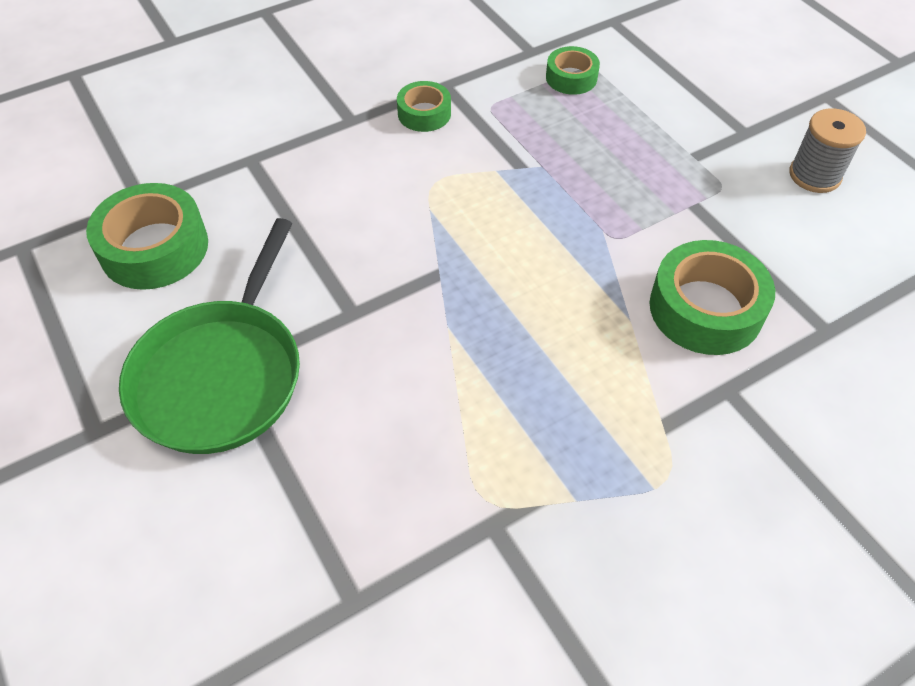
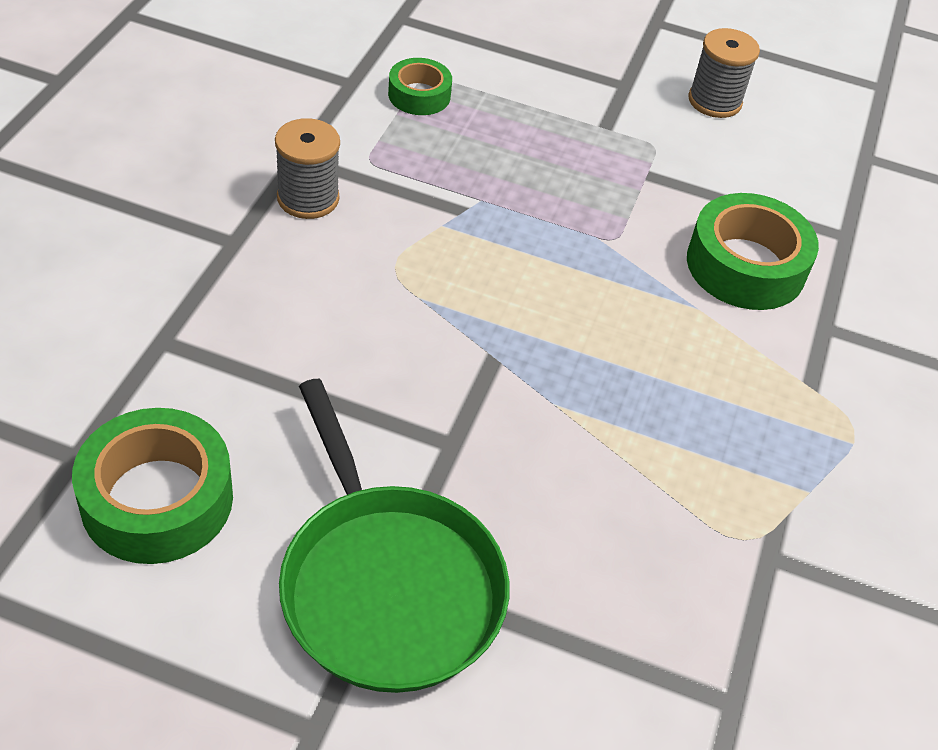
camera: 45 degrees left, 5 degrees down
green tape [397,81,451,132] -> grey spool [275,118,340,219]

